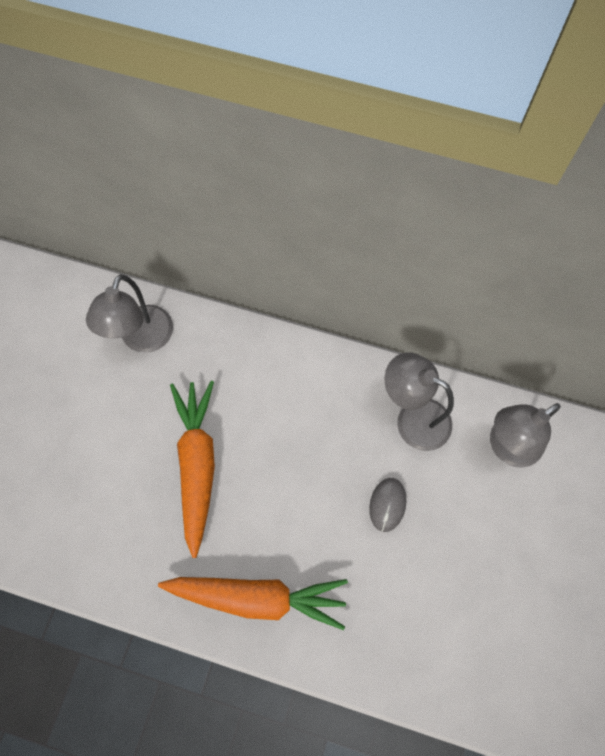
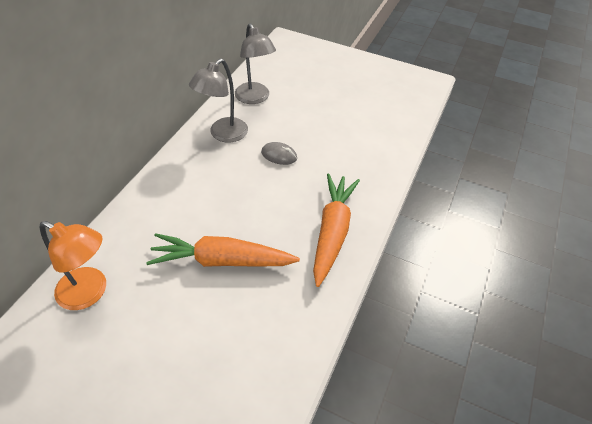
camera: 85 degrees left, 20 degrees down
grey lamp [86,275,173,353] -> orange lamp [40,221,106,310]

